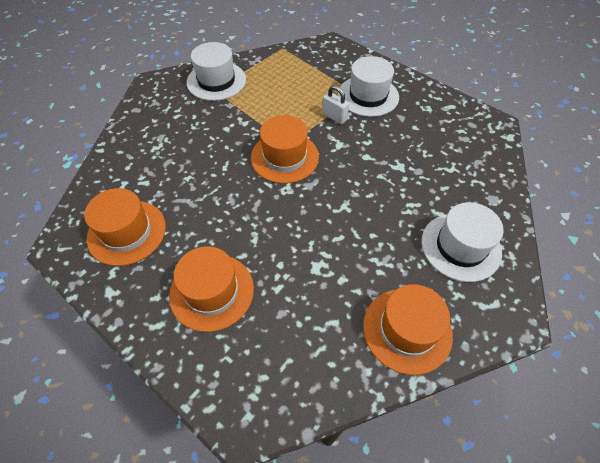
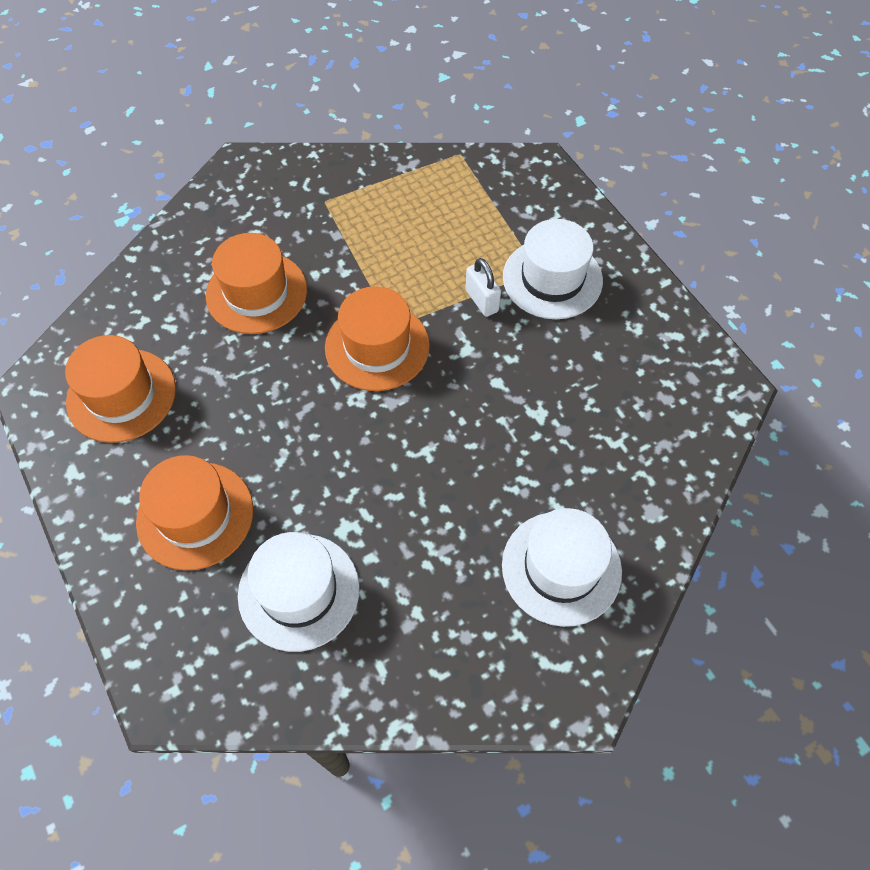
camera: 20 degrees right, 5 degrees up
white hat [187,42,246,101] -> white hat moved to [238,532,360,652]
orange hat [363,284,453,375] -> orange hat moved to [206,233,307,334]

